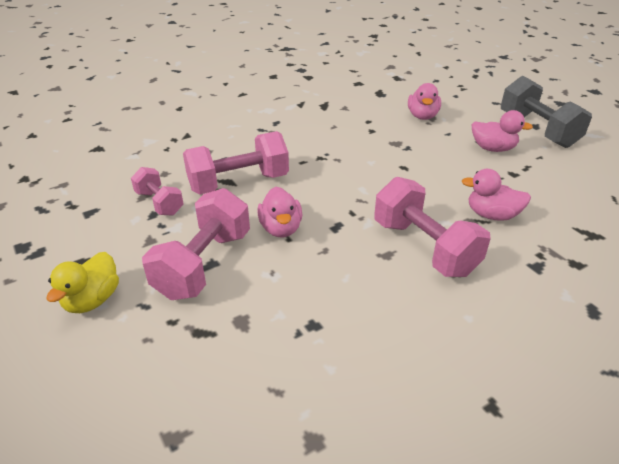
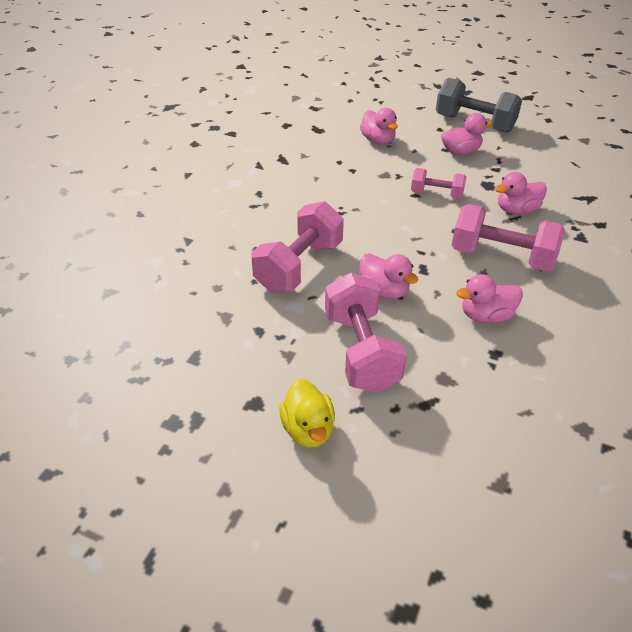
camera: 35 degrees left, 5 degrees up
pink dumbbell [131,167,184,216] -> pink dumbbell moved to [411,168,466,199]
none -> pink duck [456,274,523,323]

